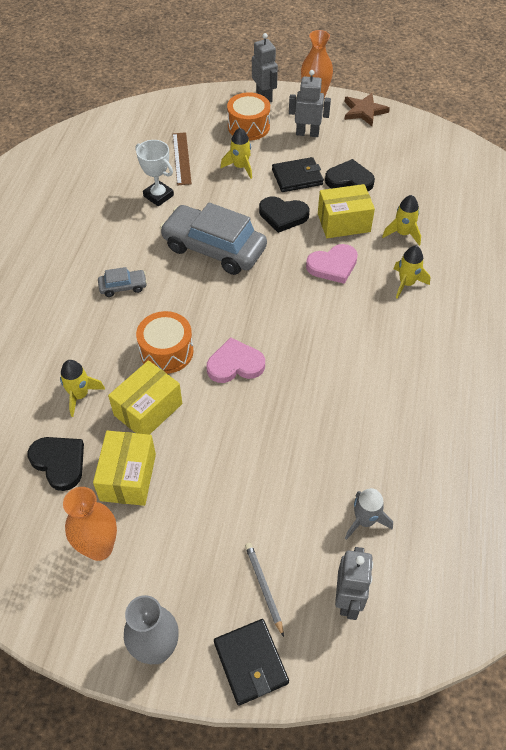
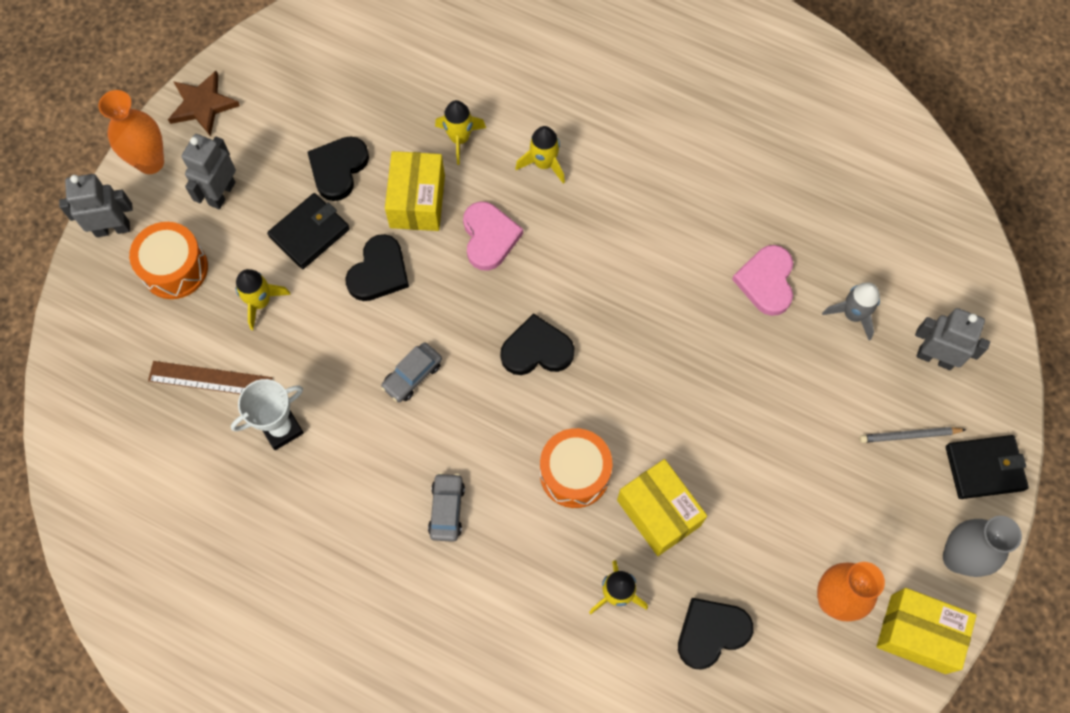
camera: 75 degrees left, 15 degrees up
yellow box [93,430,156,506] -> yellow box moved to [877,588,977,674]
grey car [160,202,267,275] -> grey car [381,342,442,402], size x0.45
pink heart [206,337,265,383] -> pink heart moved to [732,245,793,316]
black wallet [272,157,324,192] -> black wallet turned 45 degrees clockwise [267,193,350,269]
none -> black heart [500,313,574,375]

